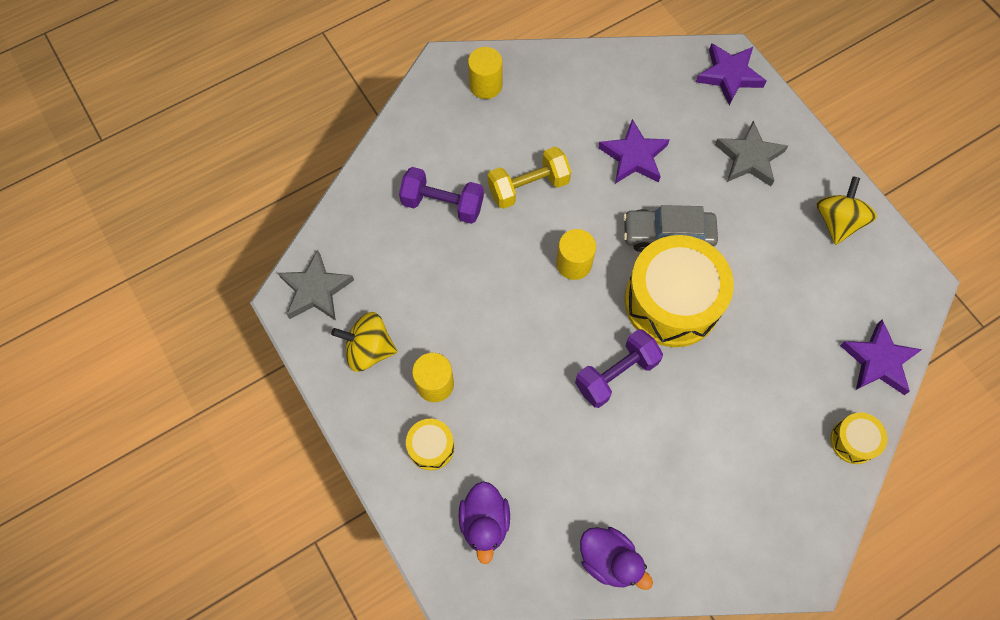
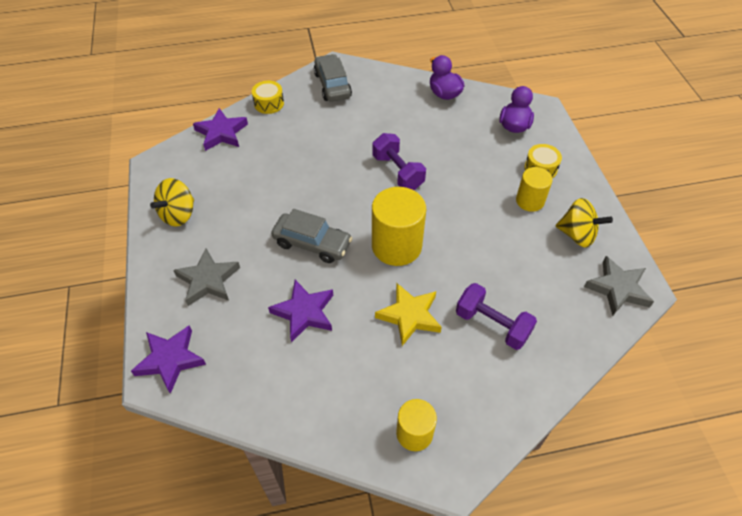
camera: 160 degrees left, 15 degrees down
yellow dumbbell [488,147,571,209] -> yellow star [375,283,442,346]
yellow cylinder [556,229,596,280] -> yellow cylinder [372,187,426,266], size x1.68
purple dumbbell [575,329,663,408] -> purple dumbbell turned 75 degrees clockwise [372,133,426,190]
yellow drum [624,235,734,347] -> none
none -> grey car [314,54,352,102]

